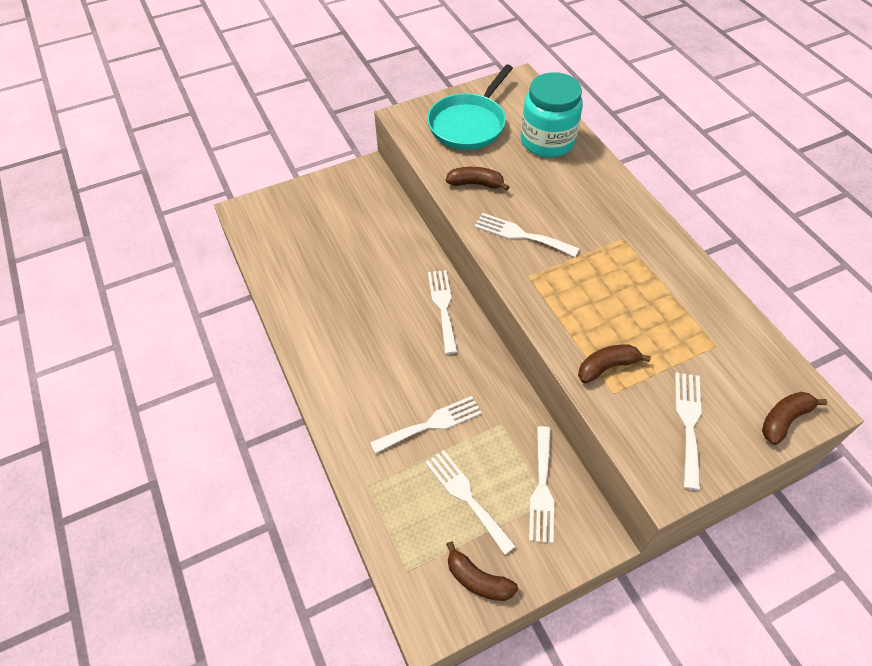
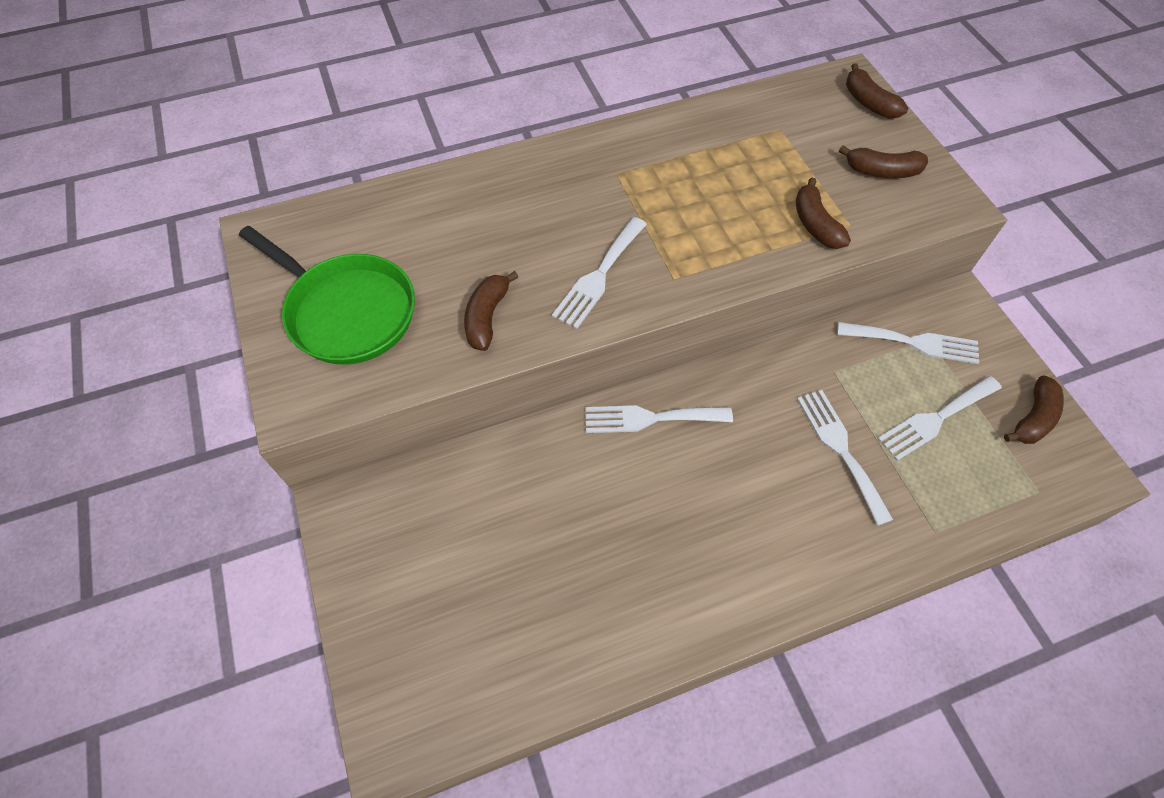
camera: 85 degrees left, 5 degrees up
turquoise pan [427,65,513,150] -> green pan [239,226,415,364]
turquoise jar [521,72,583,157] -> none
white fork [675,373,702,490] -> brown banana [839,145,928,178]

